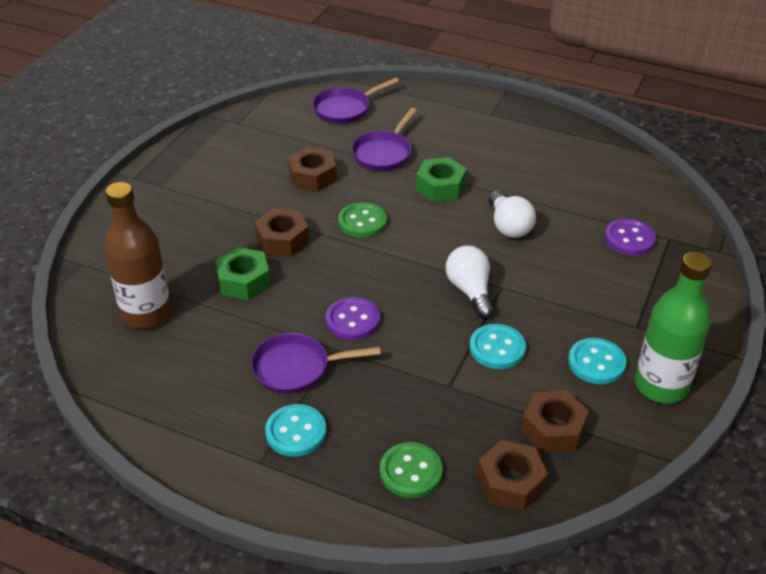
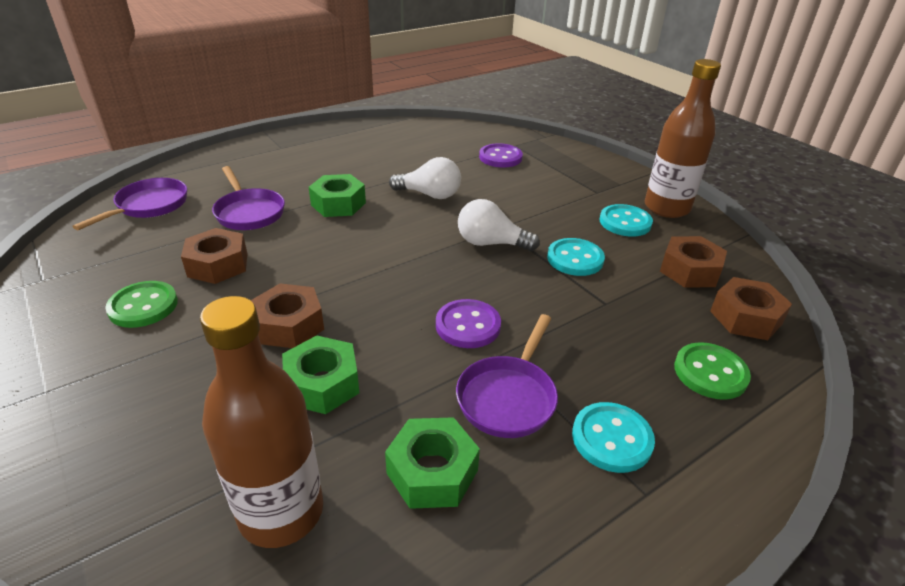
camera: 60 degrees left, 5 degrees down
purple pan [312,77,399,124] -> purple pan turned 150 degrees counterclockwise [72,178,187,230]
green button [338,202,387,238] -> green button moved to [105,281,178,328]
green bottle [635,252,712,404] -> brown bottle [645,59,721,218]
none -> green nut [385,417,480,509]

